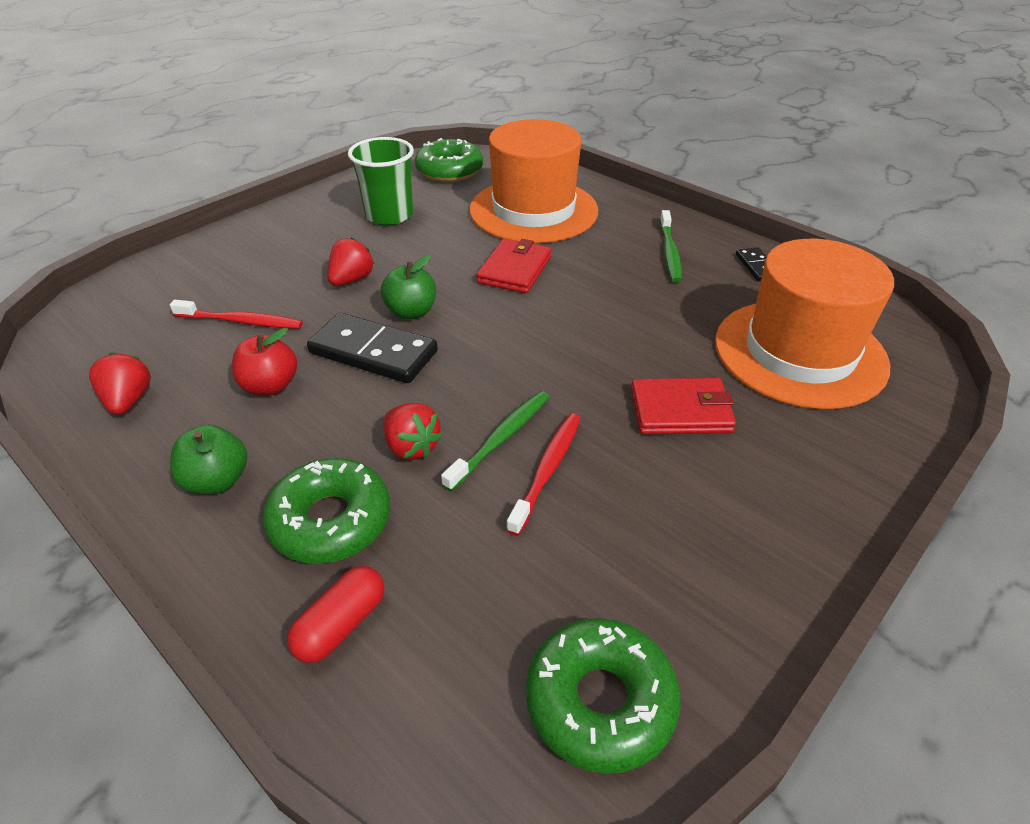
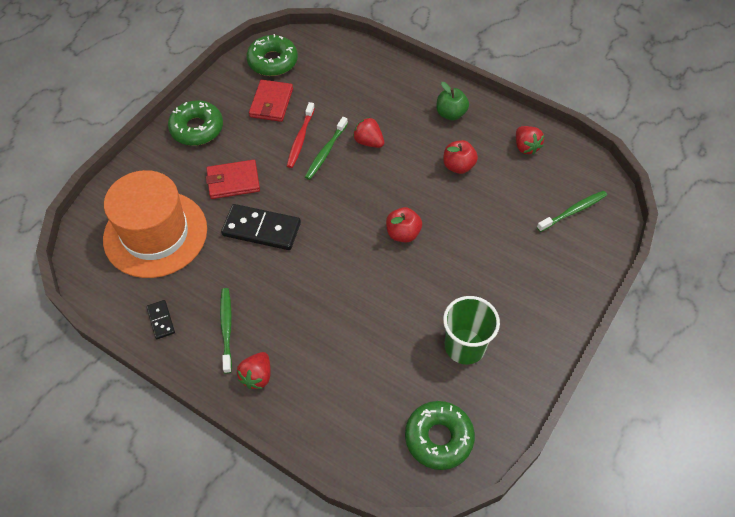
camera: 170 degrees right, 15 degrees up
red toothbrush [170,300,303,329] -> none
green donut [263,458,390,564] -> green donut moved to [168,100,223,146]
red capsule [287,566,384,663] -> none
black domino [307,313,438,383] -> black domino moved to [221,204,301,250]
red strawberry [327,237,374,286] -> red strawberry moved to [237,352,271,389]
green apple [381,255,436,320] -> red apple [386,207,422,242]
orange hat [469,119,598,243] -> none
red wallet [476,239,551,293] -> red wallet moved to [249,80,293,122]
none -> green toothbrush [537,190,607,232]

